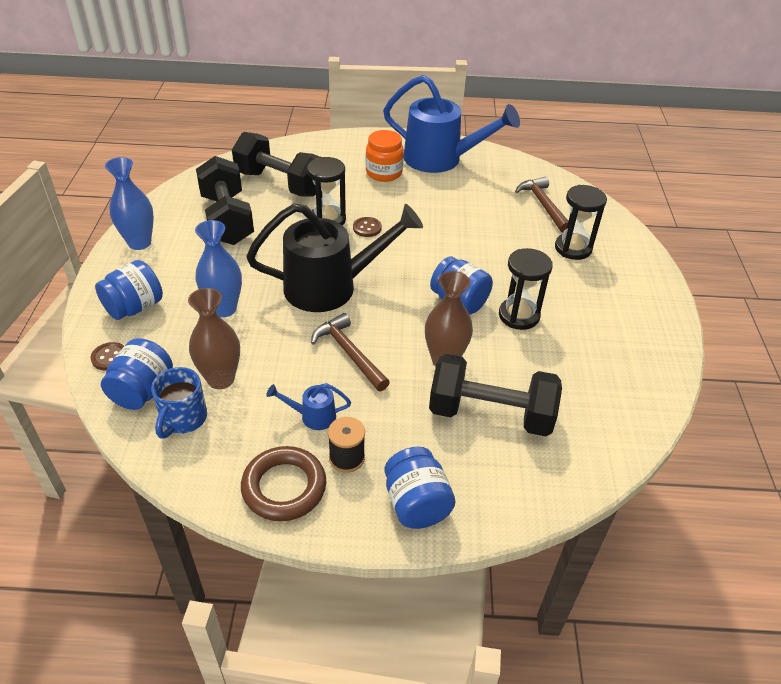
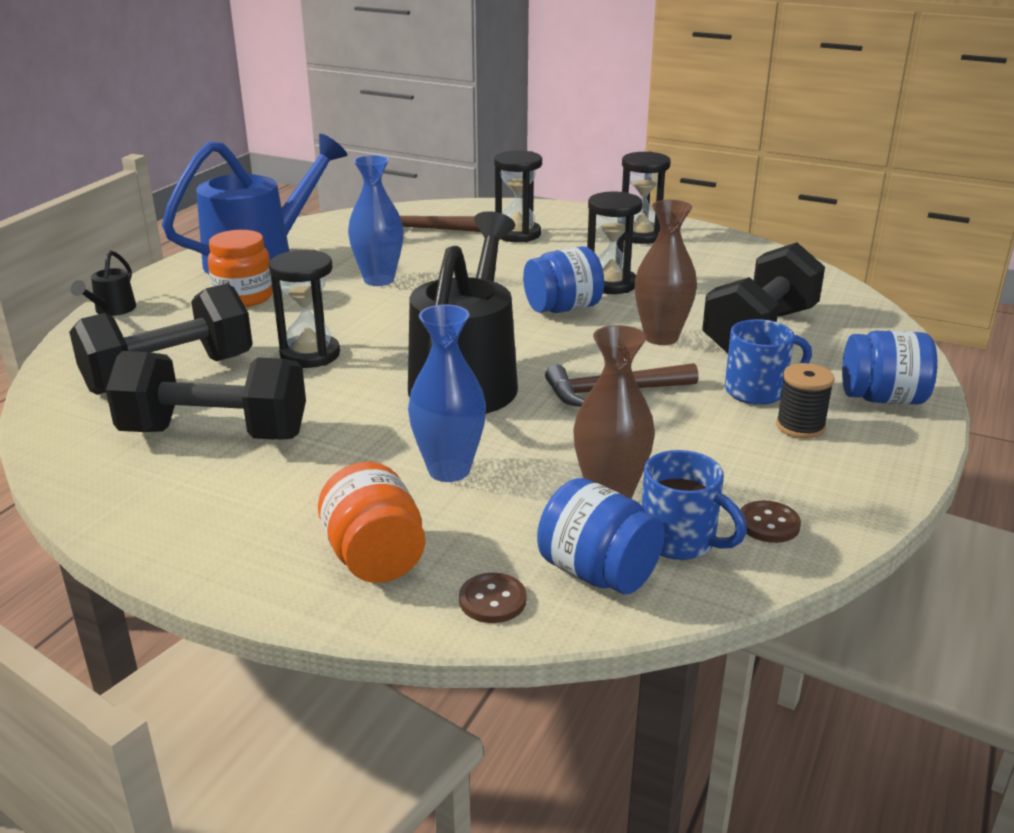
camera: 65 degrees left, 15 degrees down
blue jar [95,260,163,320] -> orange jar [318,462,425,583]
blue vase [105,157,154,250] -> blue vase moved to [348,155,404,286]
brown ring [241,446,326,521] -> none
blue watering can [266,383,351,430] -> none
brown button [353,217,382,237] -> brown button moved to [740,500,801,543]
none -> black watering can [70,251,136,316]
none -> black hourglass [622,151,671,244]
none -> blue mug [725,319,812,405]

